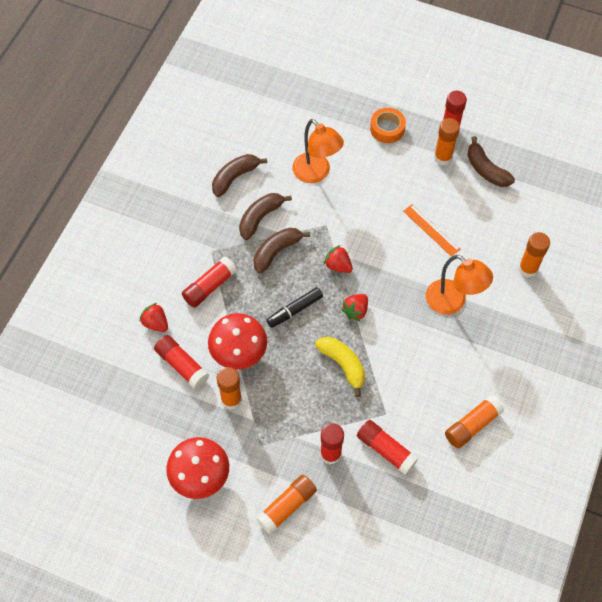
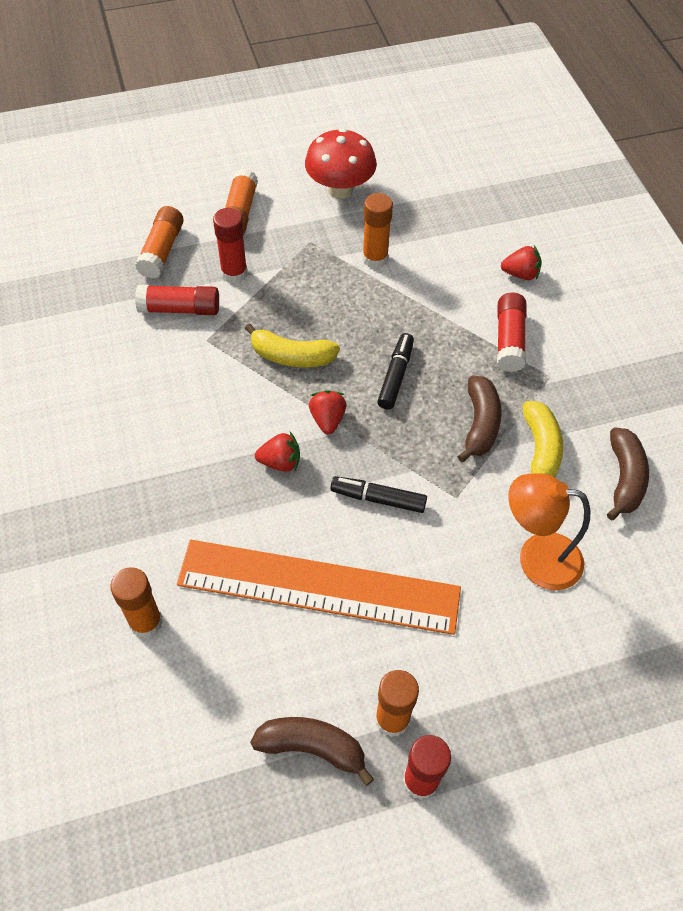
camera: 140 degrees right, 5 degrees down
red glue stick [154,335,209,389] -> none
red mushroom [208,313,267,370] -> none
brown banana [239,193,292,240] -> yellow banana [523,401,563,477]
red strawberry [324,245,353,273] -> red strawberry moved to [255,432,300,472]
orange tape [370,108,406,143] -> none
orange ruler [403,204,460,257] -> orange ruler [177,540,461,635], size x2.38
orange lamp [426,255,493,315] -> none
orange glue stick [445,395,504,448] -> orange glue stick moved to [135,206,184,279]
none -> black marker [330,476,427,513]

